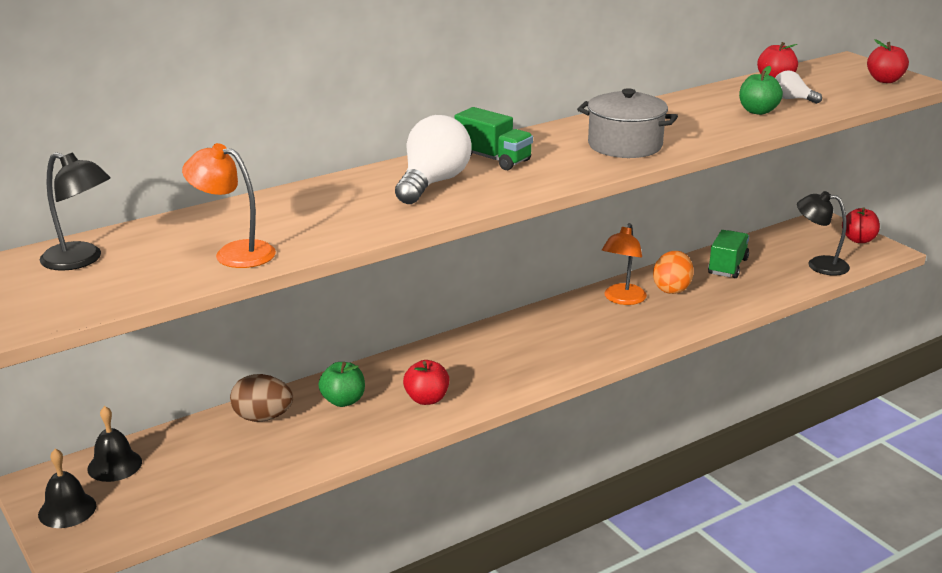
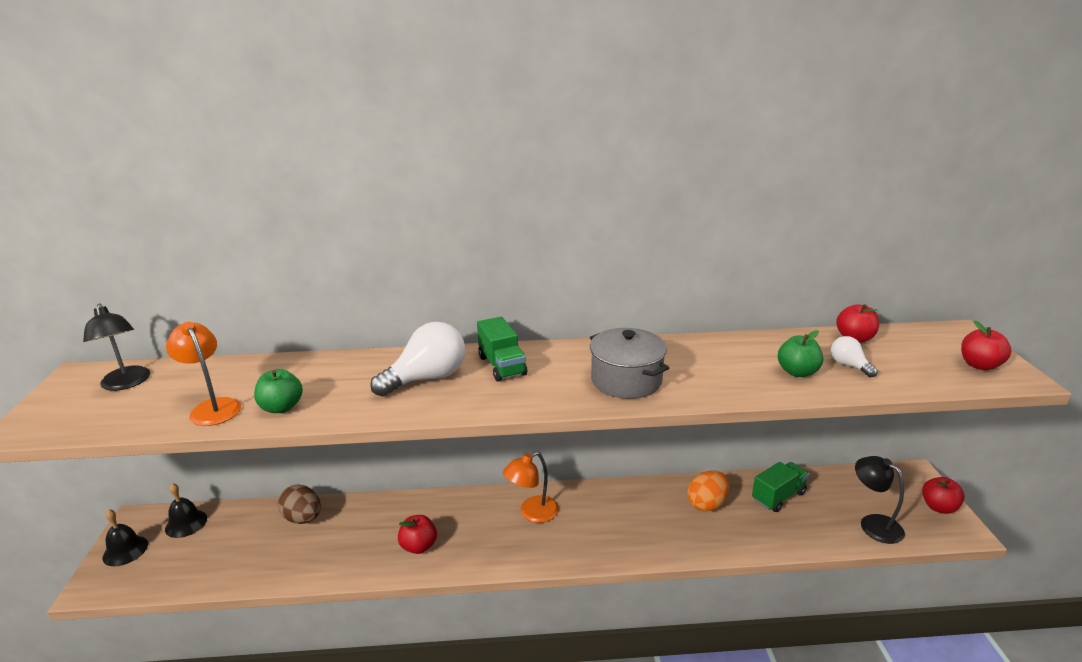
camera: 30 degrees right, 0 degrees up
green apple [319,362,365,407] -> green apple moved to [254,369,303,413]
orange lamp [602,223,647,305] -> orange lamp moved to [503,452,559,523]

